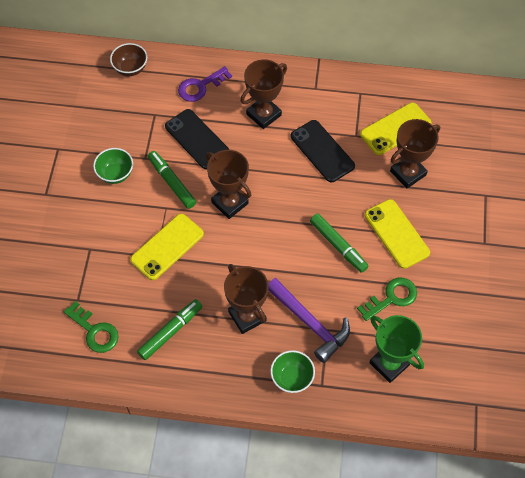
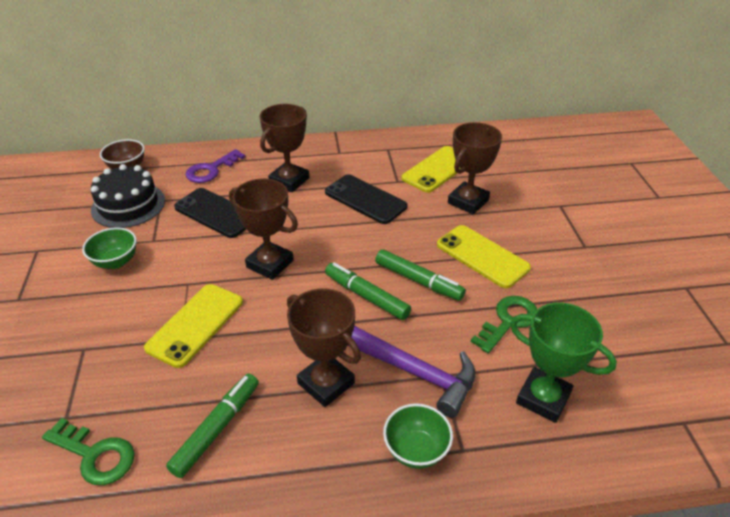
camera: 15 degrees left, 20 degrees down
green marker [148,151,196,209] -> green marker moved to [325,263,411,320]
none -> black cake [91,164,165,228]

